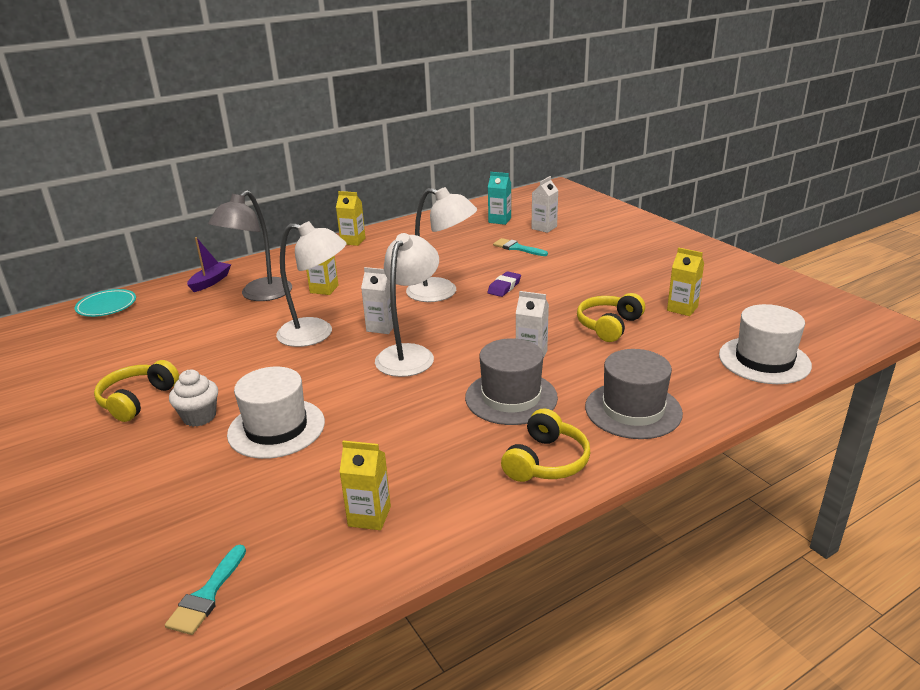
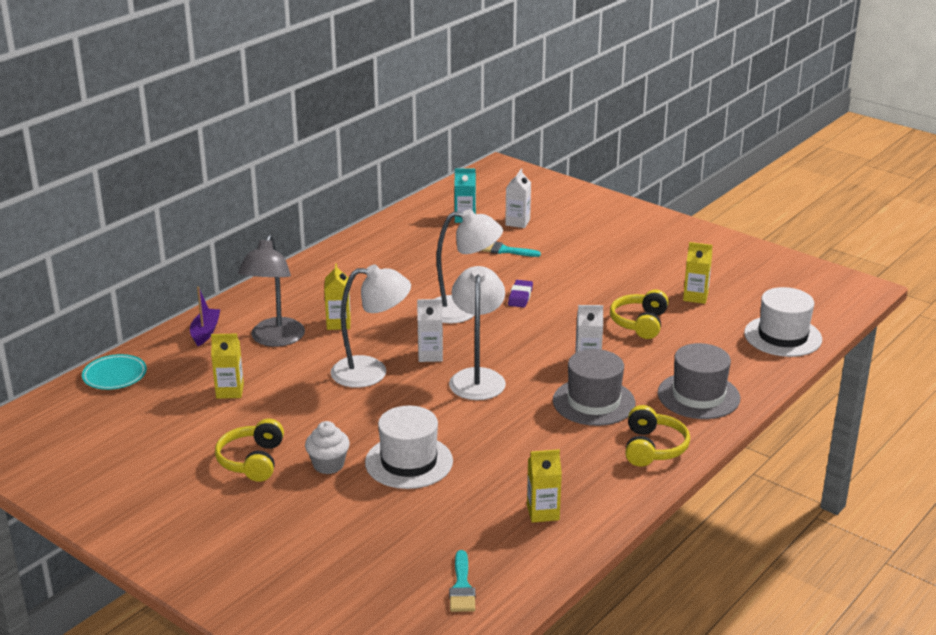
camera: 20 degrees left, 0 degrees up
yellow carton [336,191,366,246] -> yellow carton moved to [211,334,244,399]

